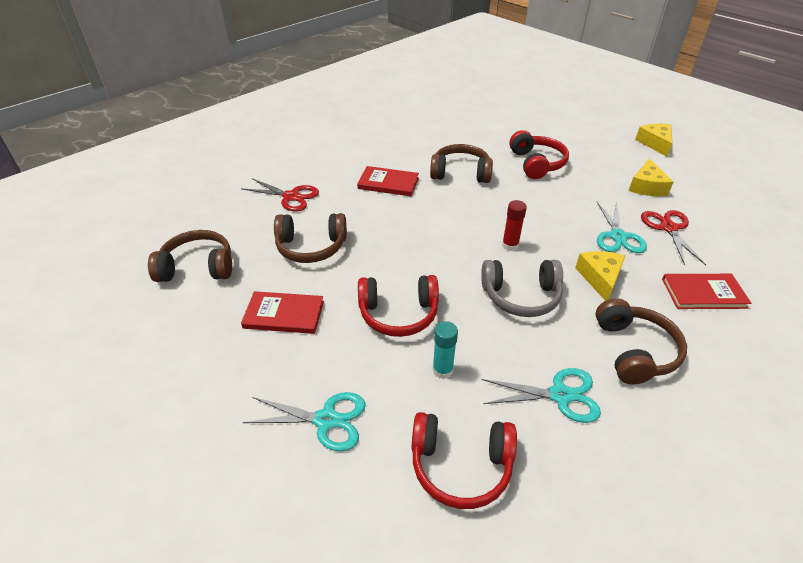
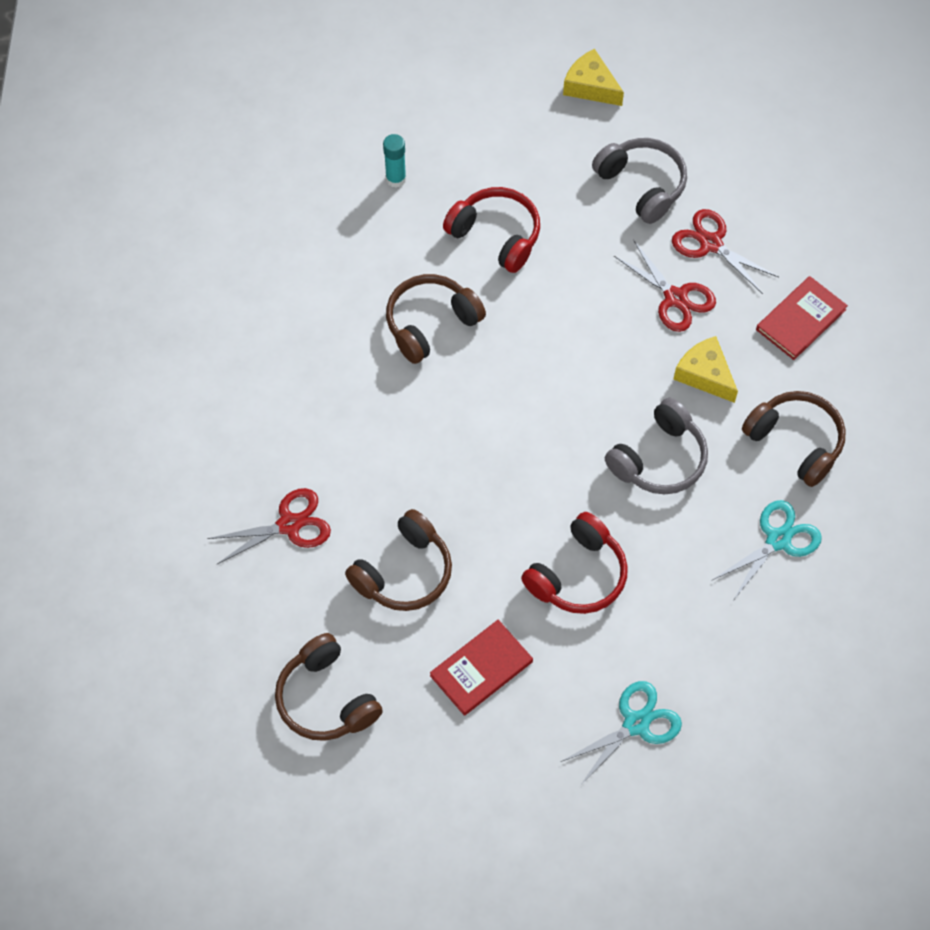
camera: 45 degrees left, 20 degrees up
brown headphones [148,230,232,282] -> brown headphones turned 75 degrees counterclockwise [275,633,383,741]
red book [357,166,419,196] -> none
red headphones [411,412,517,509] -> none
turquoise glue stick [432,321,458,379] -> turquoise glue stick moved to [383,134,406,188]
red glue stick [502,200,527,251] -> none
turquoise scissors [597,201,647,253] -> red scissors [614,240,716,332]
yellow cheese [629,158,673,196] -> grey headphones [592,138,687,224]

